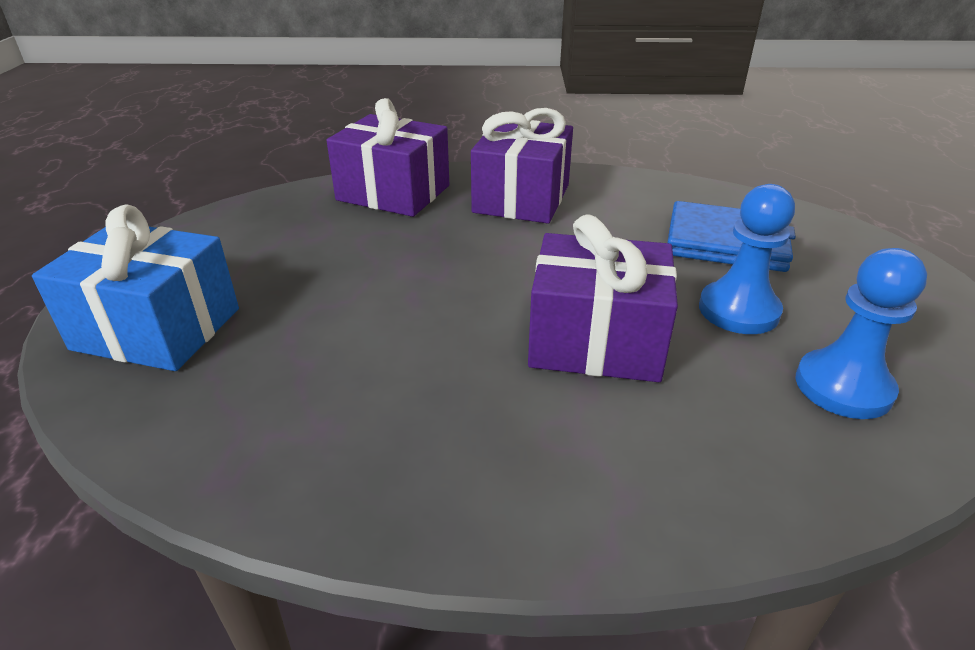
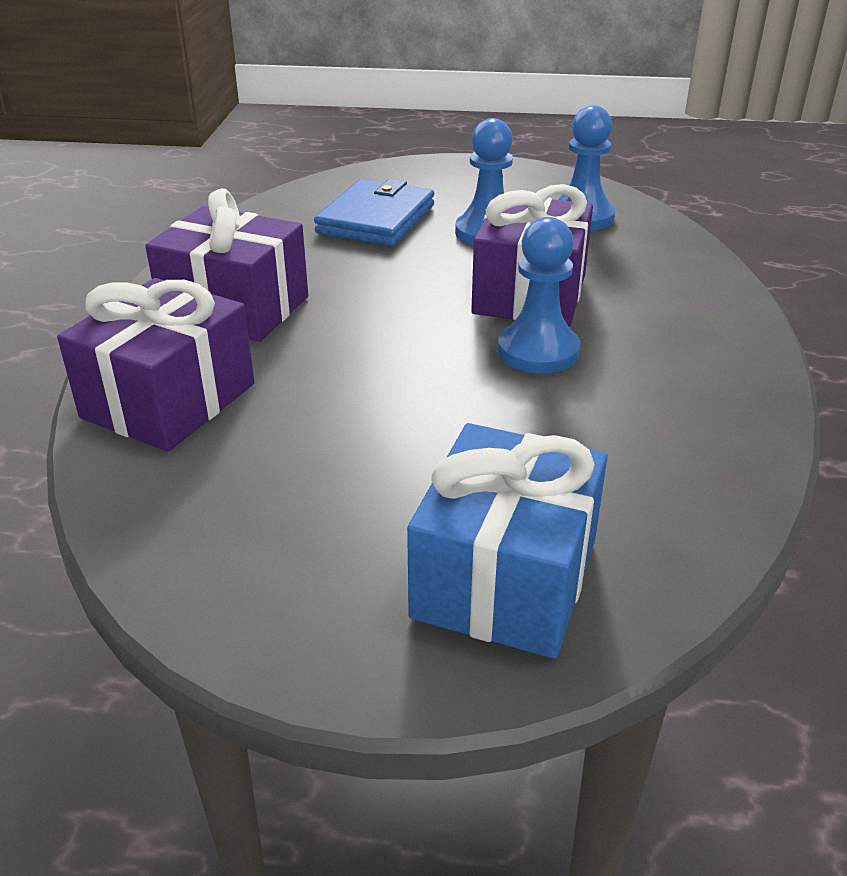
camera: 85 degrees left, 0 degrees up
none -> blue pawn [498,217,580,374]

